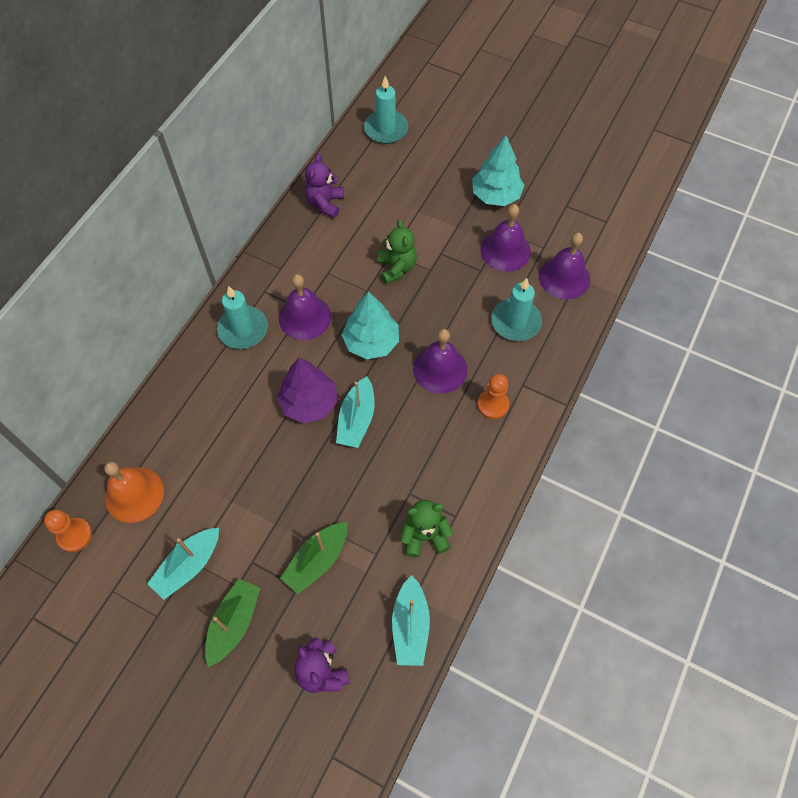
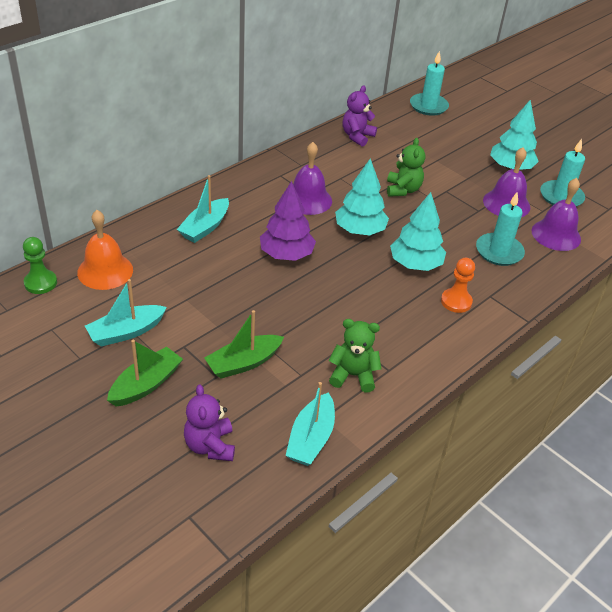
camera: 15 degrees right, 20 degrees down
orange pawn [44,509,92,552] -> green pawn [23,237,57,294]
turquoise candle [217,286,268,349] -> turquoise candle moved to [540,139,585,207]
turquoise boat [336,376,375,448] -> turquoise boat moved to [177,175,229,243]
purple bell [413,329,467,394] -> turquoise tree [390,192,446,271]

